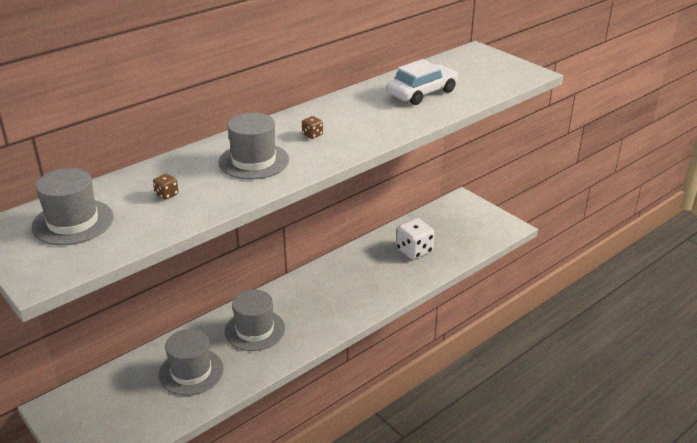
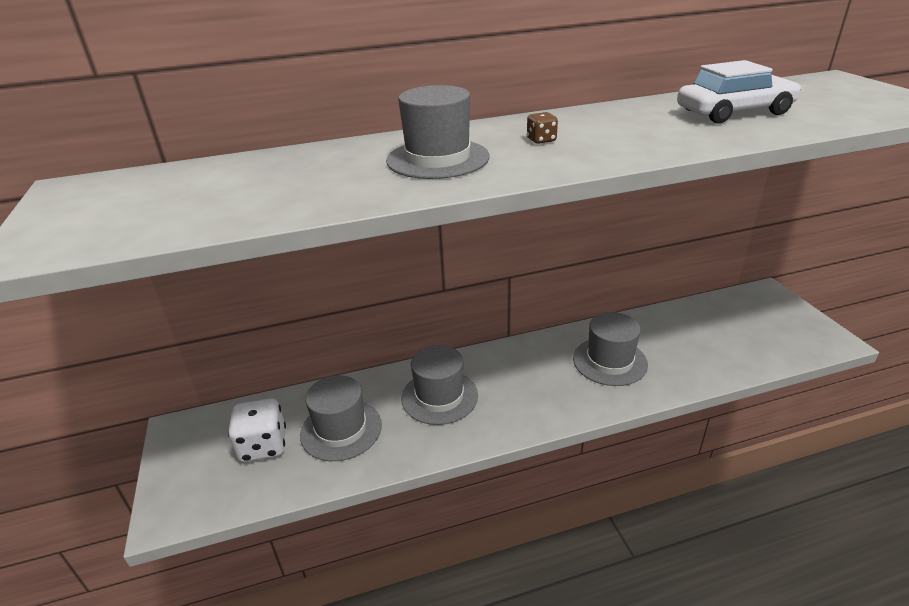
camera: 25 degrees right, 0 degrees up
grey hat [31,168,114,245] -> grey hat moved to [573,312,648,386]
brown dice [153,174,179,200] -> none
white dice [396,219,434,260] -> white dice moved to [228,398,286,462]

